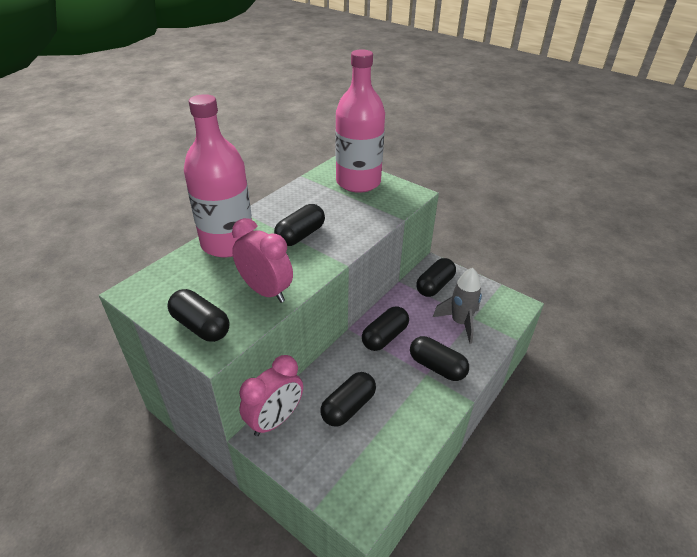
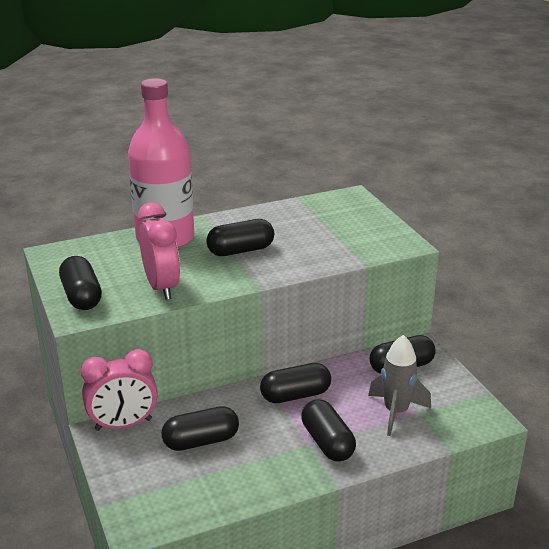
camera: 30 degrees right, 10 degrees down
pink bottle [335,49,385,193] -> none

